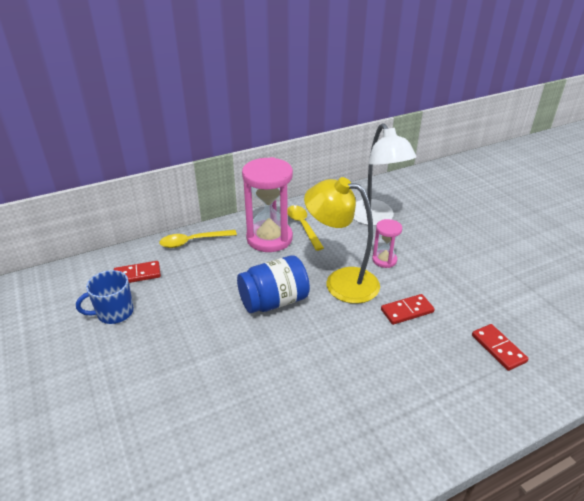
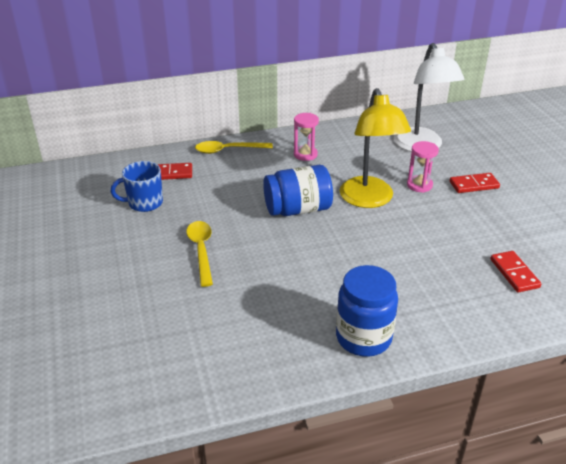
camera: 10 degrees right, 0 degrees up
pink hourglass [242,157,293,252] -> pink hourglass [294,113,319,161], size x0.50
yellow spoon [287,205,324,251] -> yellow spoon moved to [186,221,213,287]
yellow lamp [304,177,380,304] -> yellow lamp turned 135 degrees counterclockwise [340,88,411,208]
red domino [381,294,435,325] -> red domino moved to [450,173,500,193]
none -> blue jar [336,265,398,357]

